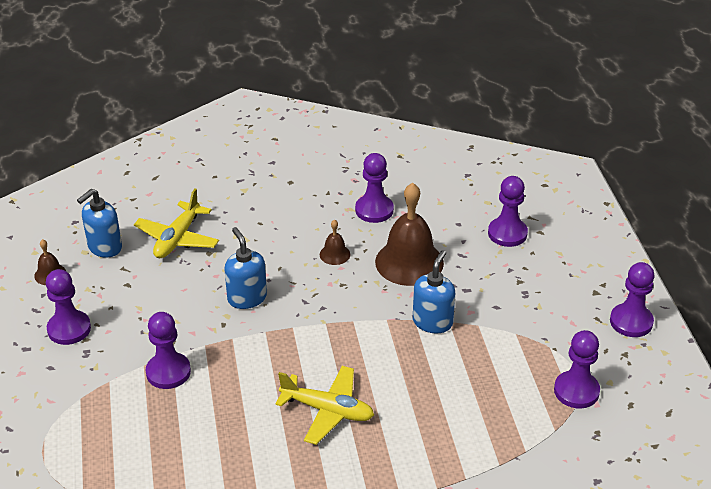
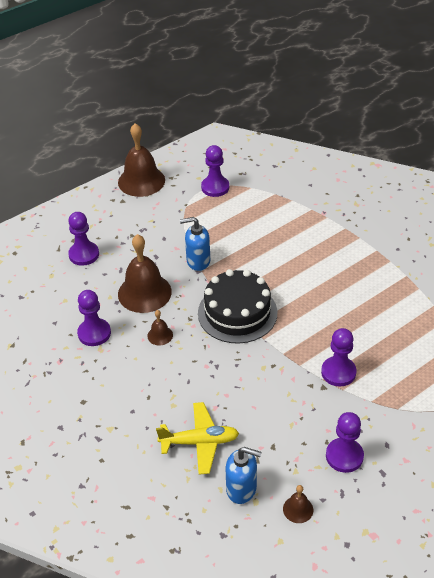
camera: 115 degrees left, 5 degrees up
blue soap dispenser [225,227,267,309] -> none
yellow plane [275,366,374,445] -> none
purple pawn [610,262,655,337] -> brown bell [118,123,165,197]
none -> black cake [198,269,277,344]

